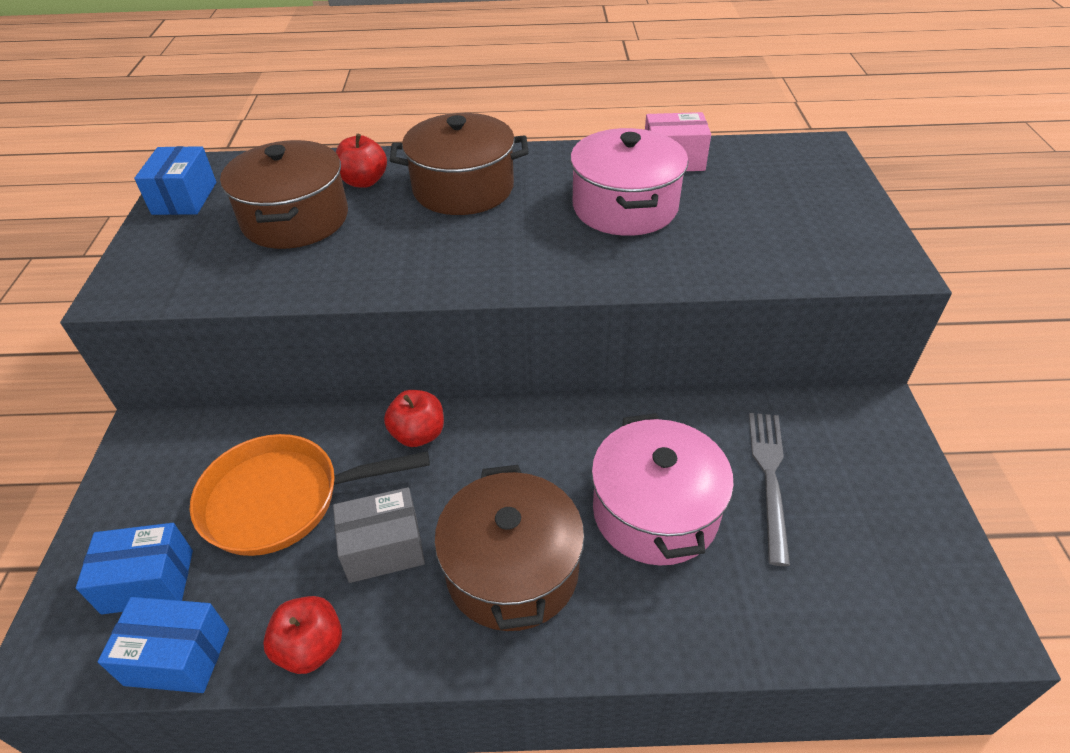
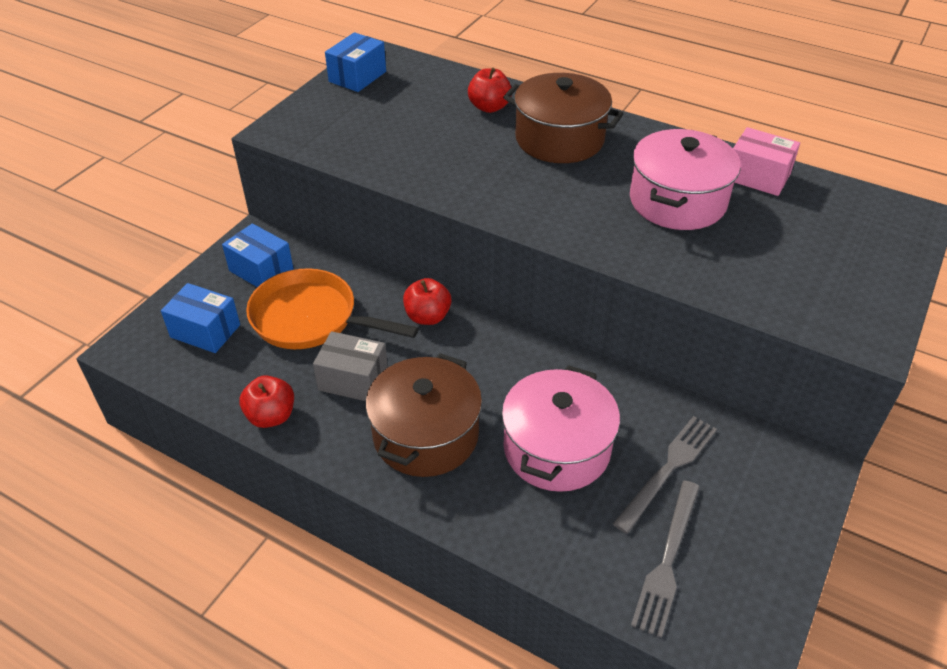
camera: 30 degrees right, 0 degrees up
blue box [98,597,229,693] -> blue box moved to [222,223,294,287]
brown pot [220,140,348,249] -> none
none -> grey fork [631,481,700,638]

